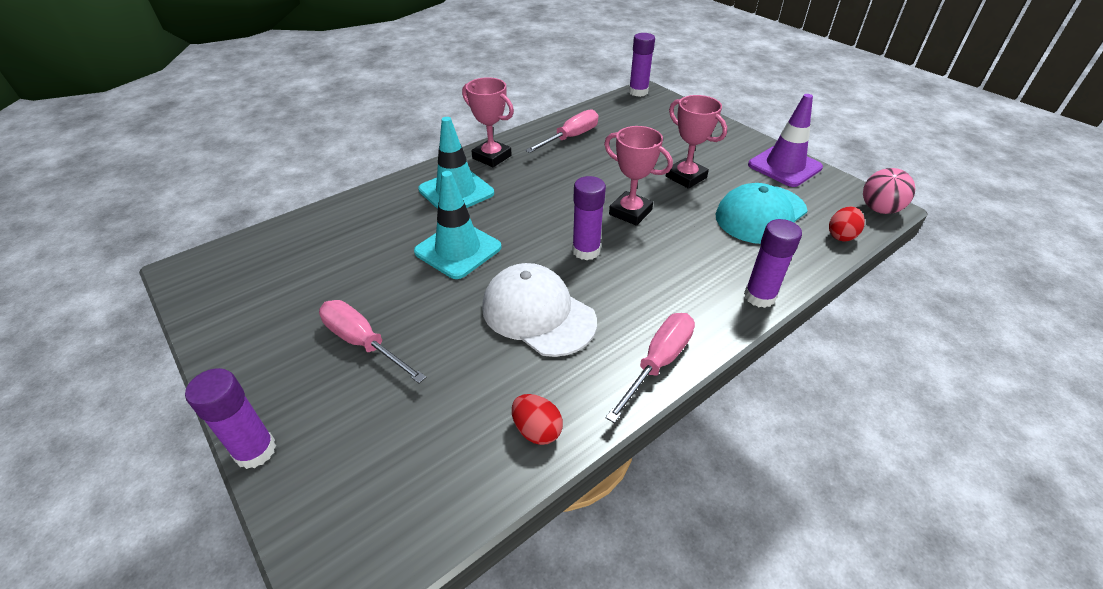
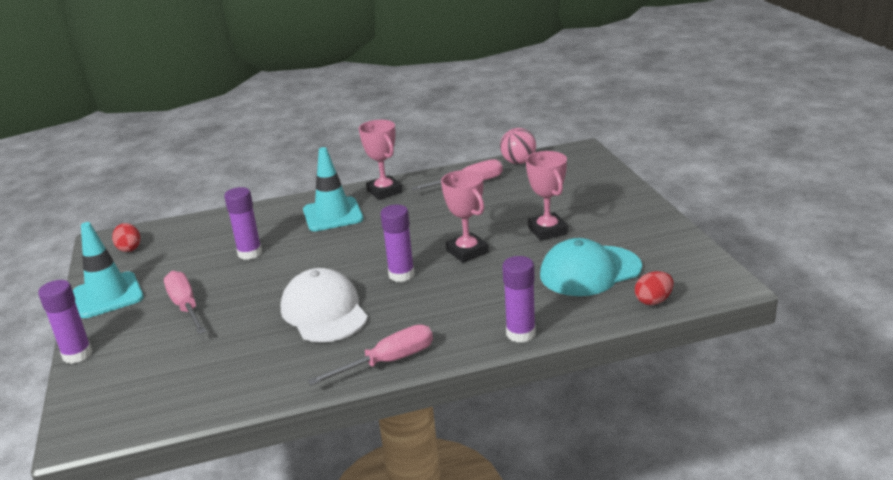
camera: 25 degrees right, 15 degrees down
turquoise traffic cone [414,171,501,279] -> turquoise traffic cone moved to [73,222,144,318]
red egg [512,394,563,445] -> red egg moved to [112,223,141,252]
purple glue stick [629,33,655,97] -> purple glue stick moved to [224,187,262,260]
purple traffic cone [748,94,823,187] -> none
pink ball [863,168,916,214] -> pink ball moved to [500,128,536,164]

